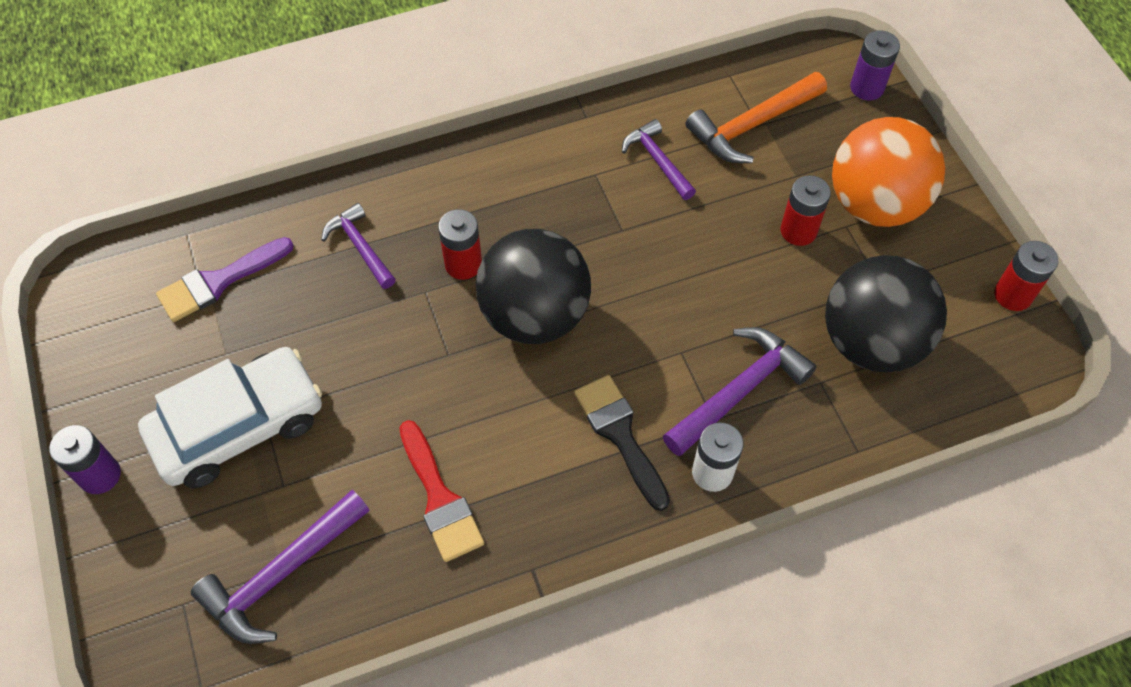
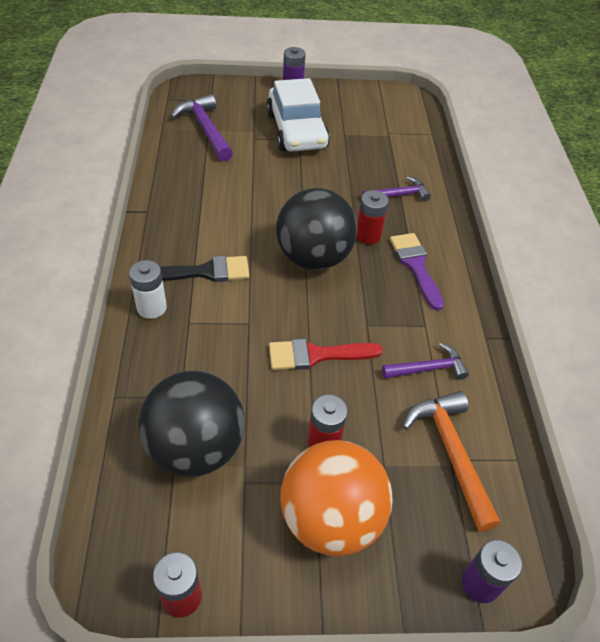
camera: 105 degrees right, 10 degrees down
purple brush [156,237,294,322] -> purple brush moved to [390,233,444,311]
red brush [399,420,484,562] -> red brush moved to [269,339,383,370]
purple hammer [663,327,817,456] -> none

